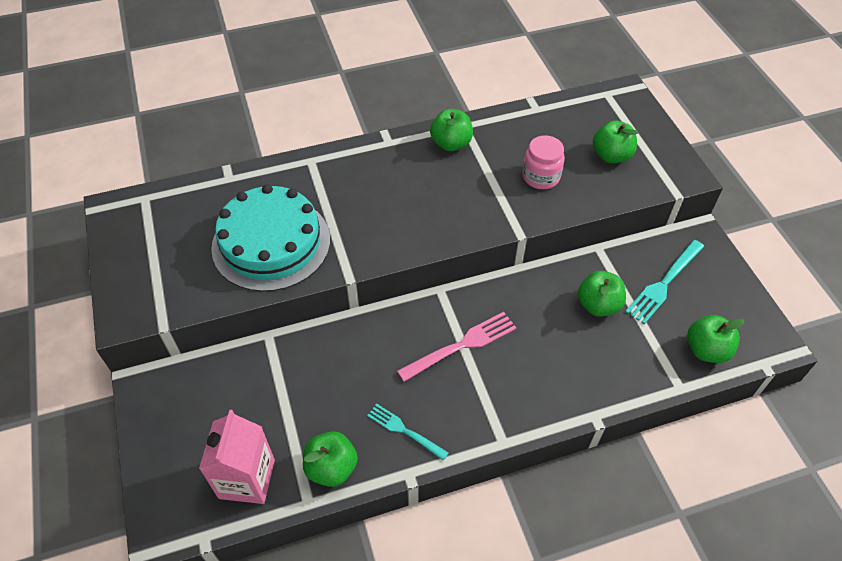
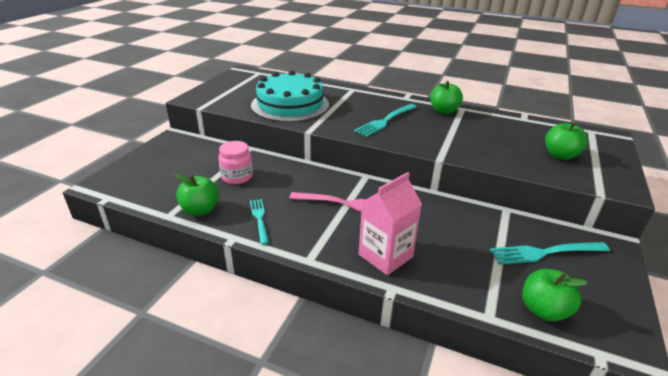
camera: 40 degrees right, 20 degrees down
pink carton [199,410,275,504] -> pink carton moved to [359,172,422,275]
pink jar [523,135,565,189] -> pink jar moved to [218,141,253,184]
green apple [578,271,626,317] -> none
none -> turquoise fork [354,104,417,137]

